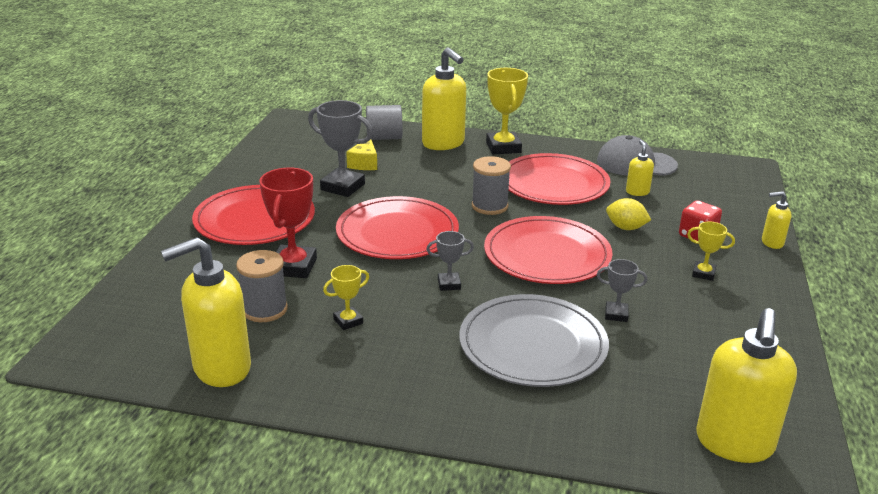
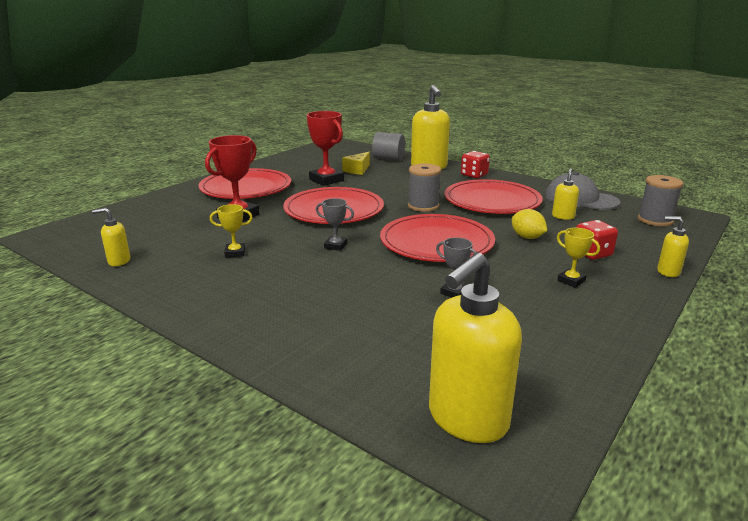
camera: 25 degrees right, 5 degrees down
yellow soap dispenser [161,237,251,387] -> yellow soap dispenser [92,208,130,266], size x0.48
grey spool [236,250,288,322] -> grey spool moved to [638,175,684,226]
grey trophy [308,100,373,197] -> red trophy [307,111,344,186]
grey plate [459,294,609,387] -> none
yellow trophy [486,68,528,154] -> red dice [461,151,490,178]

